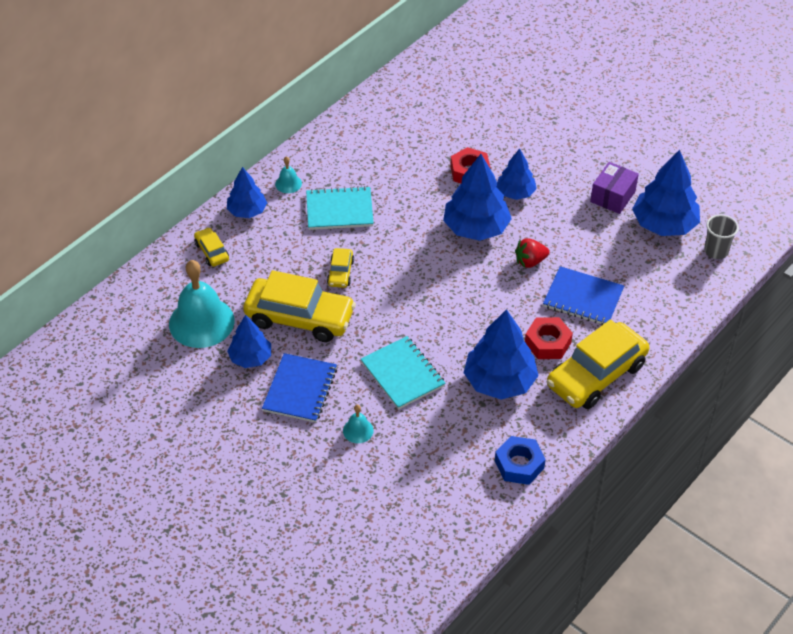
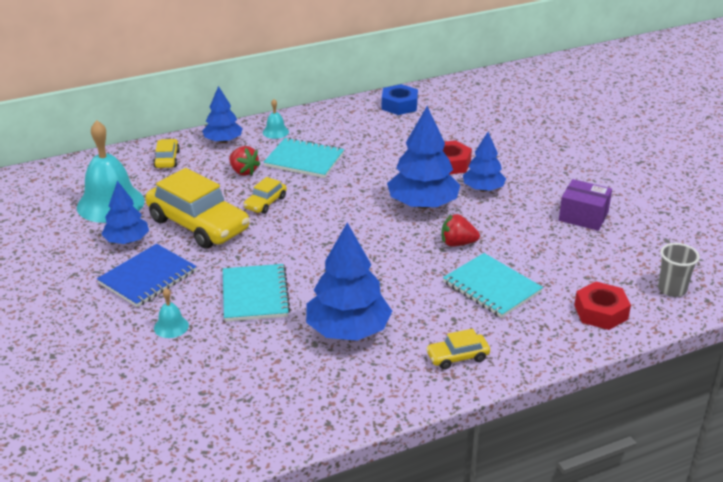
camera: 25 degrees right, 15 degrees down
blue nut [495,436,546,485] -> blue nut moved to [382,84,418,115]
red nut [525,317,573,359] -> red nut moved to [574,281,631,330]
blue notebook [543,266,624,325] -> turquoise notebook [443,253,543,318]
yellow car [547,319,649,409] -> yellow car [426,329,490,370], size x0.46
purple box [590,162,639,214] -> purple box turned 60 degrees clockwise [559,179,612,231]
blue tree [632,150,700,236] -> none
none -> red strawberry [229,146,260,176]

